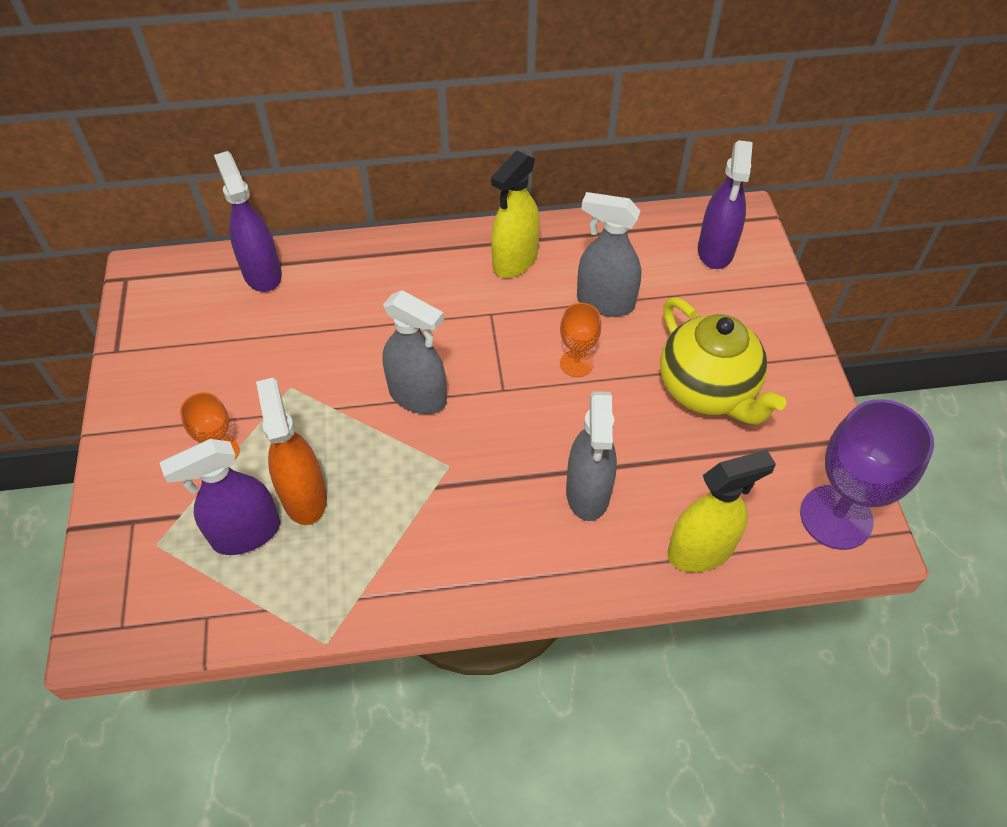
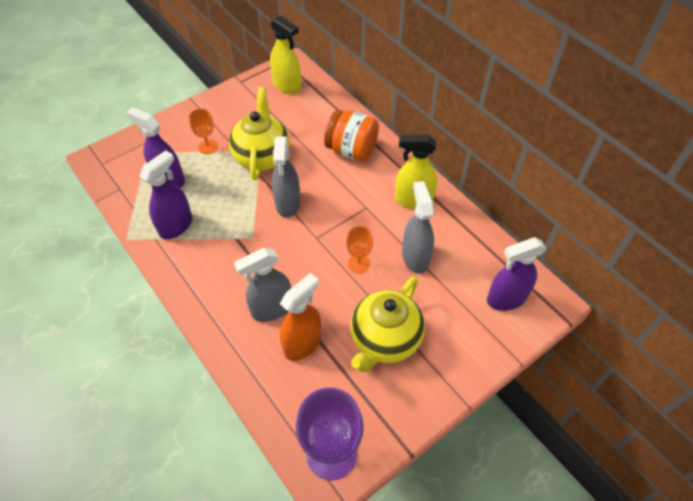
camera: 60 degrees right, 0 degrees up
purple spray bottle [214,151,282,292] -> purple spray bottle moved to [139,150,192,239]
orange spray bottle [256,378,327,525] -> orange spray bottle moved to [280,273,321,361]
yellow spray bottle [667,450,776,572] -> yellow spray bottle moved to [270,15,301,94]
none -> yellow teapot [229,87,289,180]
none -> orange jar [324,110,379,162]

